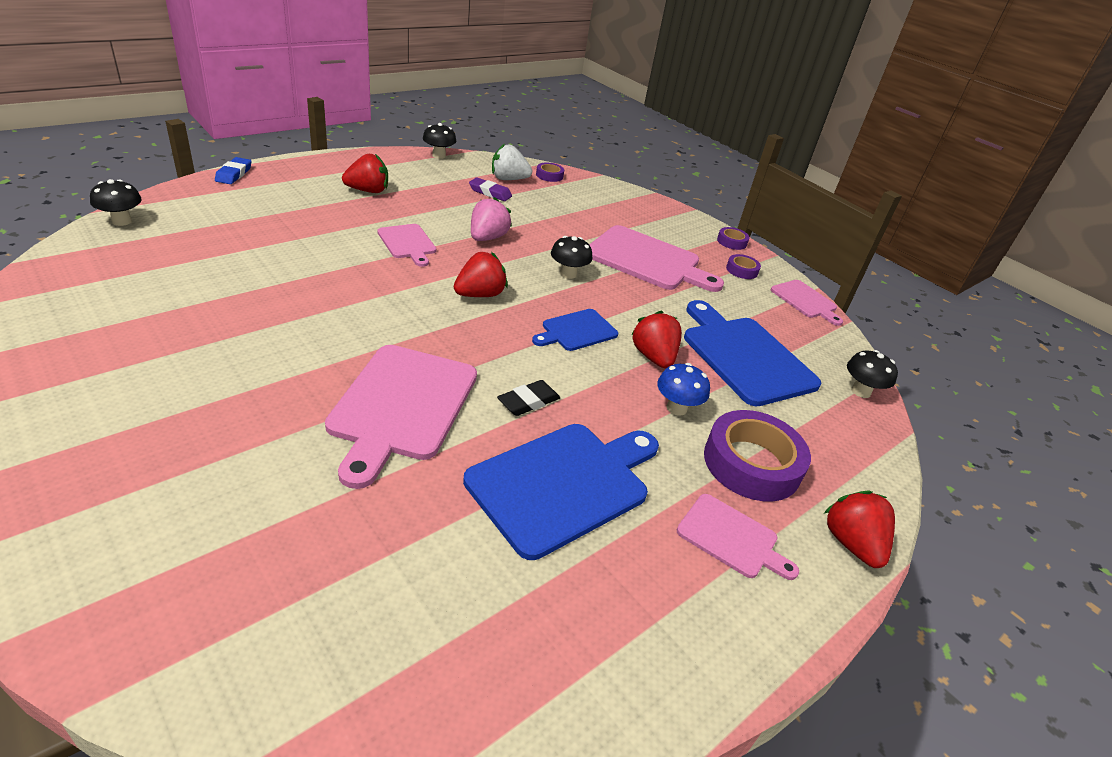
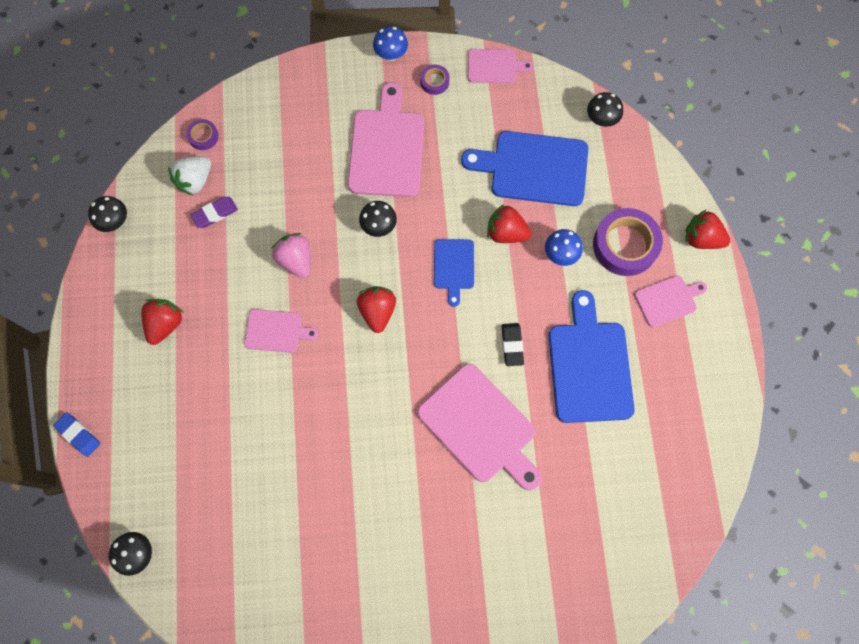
camera: 50 degrees left, 35 degrees up
pink cutting board [589,225,724,292] -> pink cutting board turned 60 degrees counterclockwise [348,82,424,197]
purple tape [717,227,750,250] -> blue mushroom [373,26,408,61]

